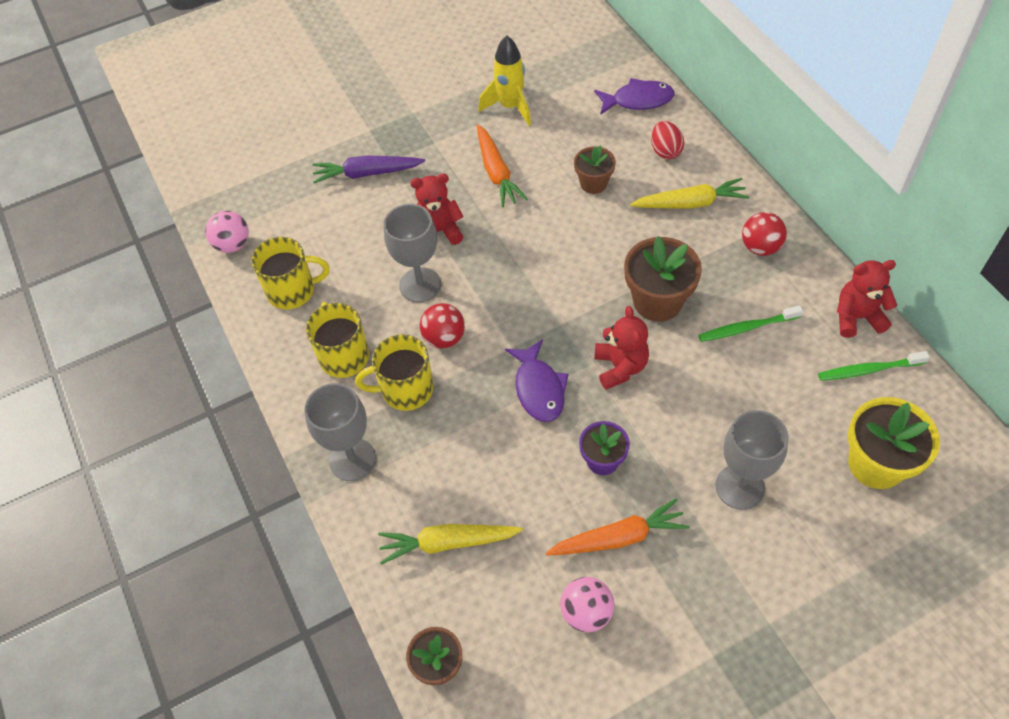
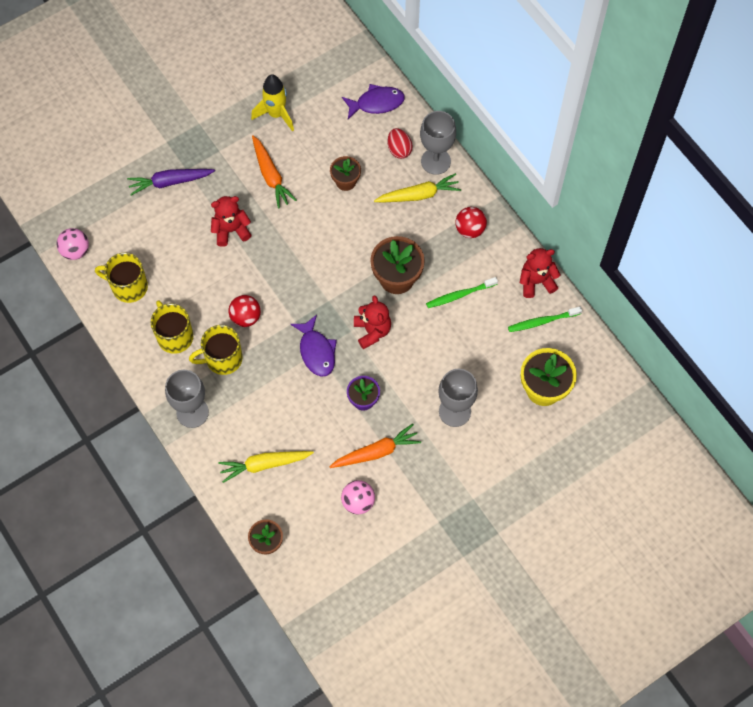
camera: 10 degrees left, 10 degrees up
yellow mug [251,237,330,310] -> yellow mug turned 150 degrees counterclockwise [95,253,148,303]
grey goblet [384,204,441,302] -> grey goblet moved to [420,111,456,175]

